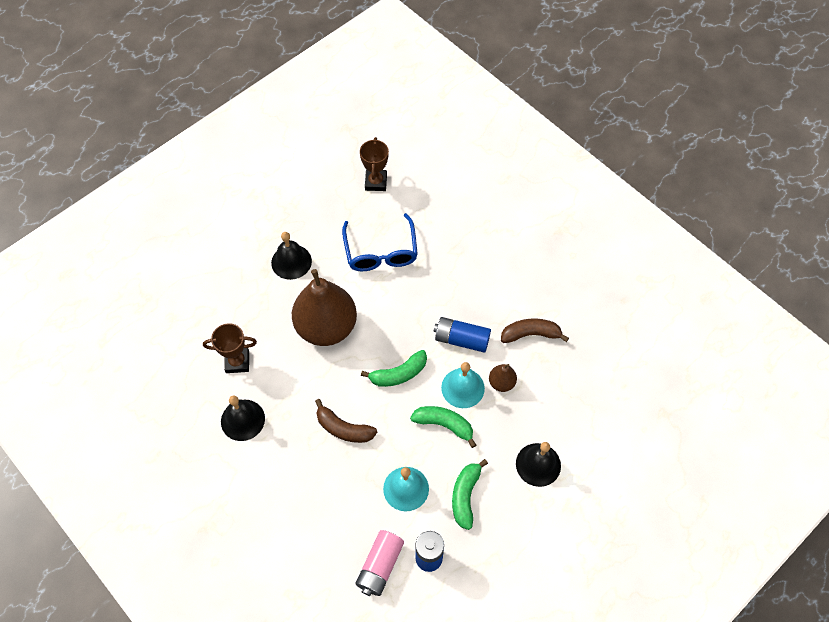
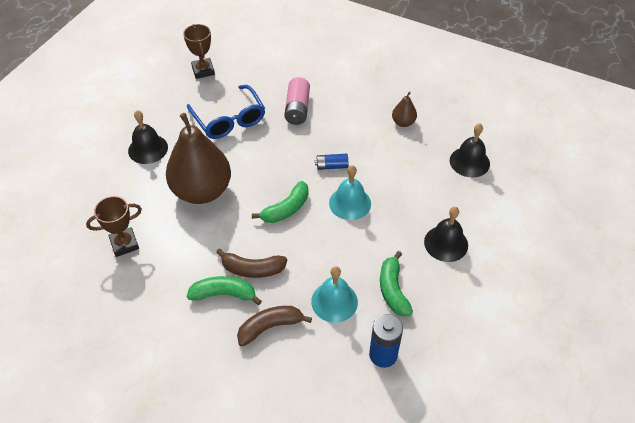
camera: 20 degrees left, 10 degrees down
black bell [221,396,265,441] -> black bell moved to [450,123,490,178]
pink battery [356,530,404,596] -> pink battery moved to [284,77,310,125]
green banana [410,406,476,448] -> green banana moved to [187,276,262,305]
blue battery [434,317,491,353] -> blue battery [315,154,348,170], size x0.62
brown pear [489,364,517,392] -> brown pear moved to [392,92,417,127]
brown banana [501,318,569,343] -> brown banana moved to [237,306,312,346]

